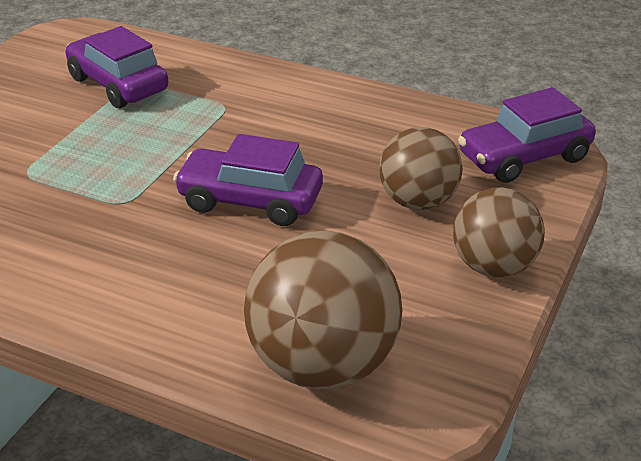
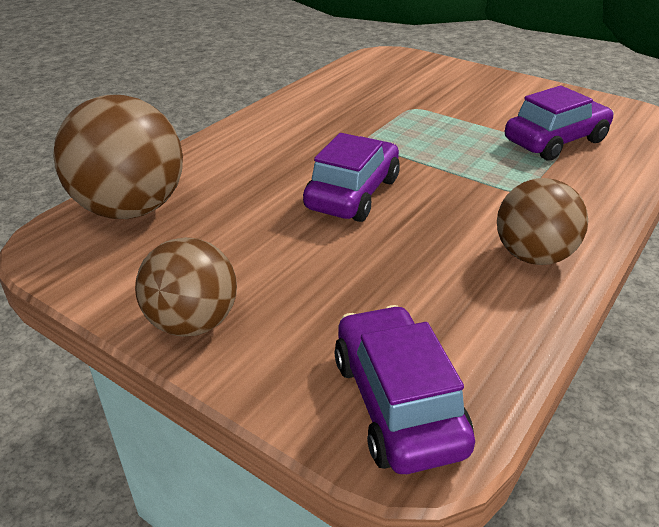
camera: 100 degrees right, 0 degrees up
brown ball [379,127,463,210] -> brown ball moved to [497,178,588,265]

